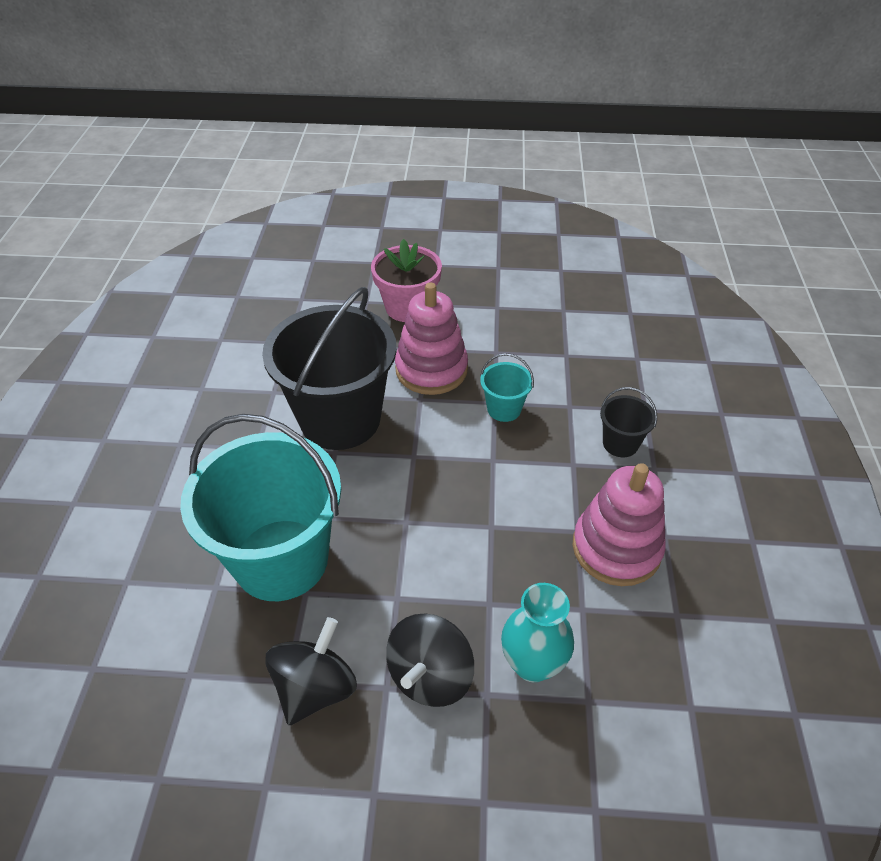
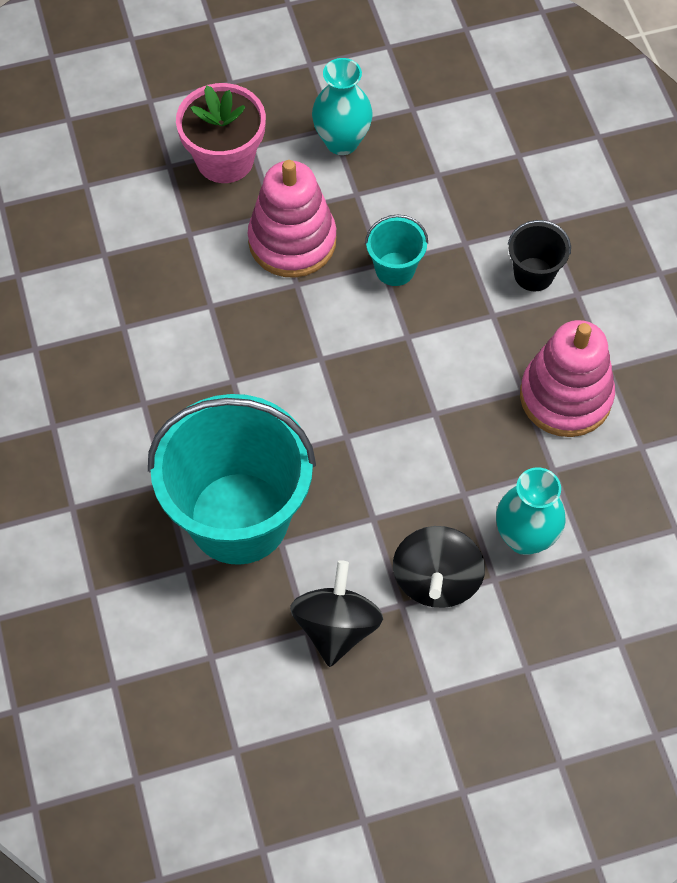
camera: 20 degrees left, 15 degrees up
black bucket [262,287,397,450] -> none
none -> turquoise vase [312,58,373,155]

